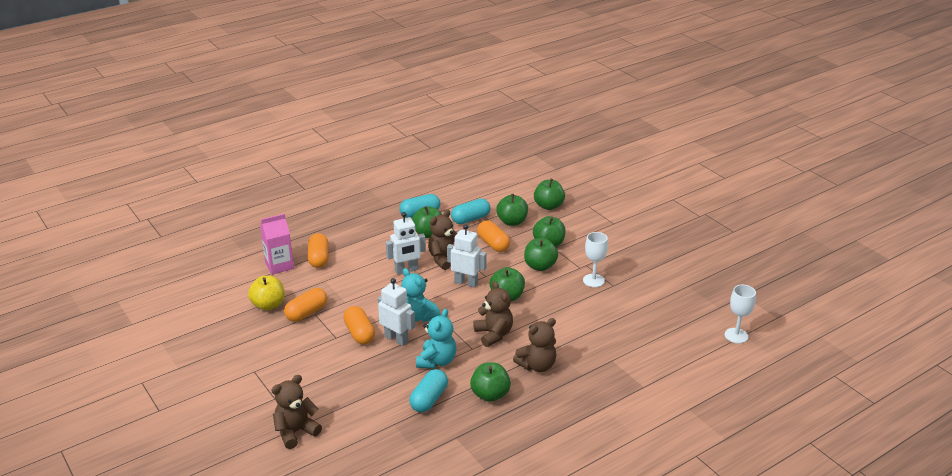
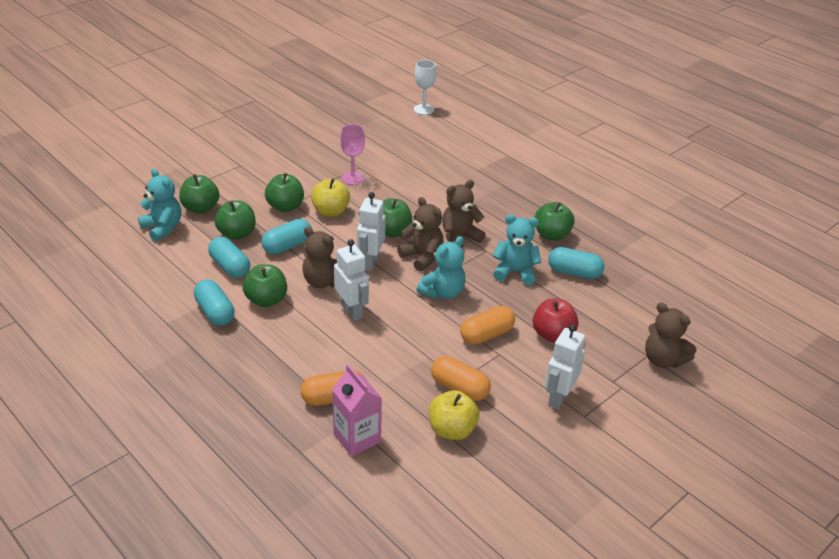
camera: 100 degrees left, 5 degrees up
white robot [378,278,415,346] -> white robot moved to [545,324,585,409]
orange capsule [477,220,510,252] -> turquoise capsule [261,219,312,254]
brown teddy bear [513,318,556,372] -> brown teddy bear moved to [397,197,443,271]
green apple [524,238,558,271] -> yellow apple [311,178,350,217]
white goblet [583,232,608,287] -> pink goblet [340,124,365,185]
none -> turquoise teddy bear [138,168,181,242]
none -> red apple [533,298,579,342]

